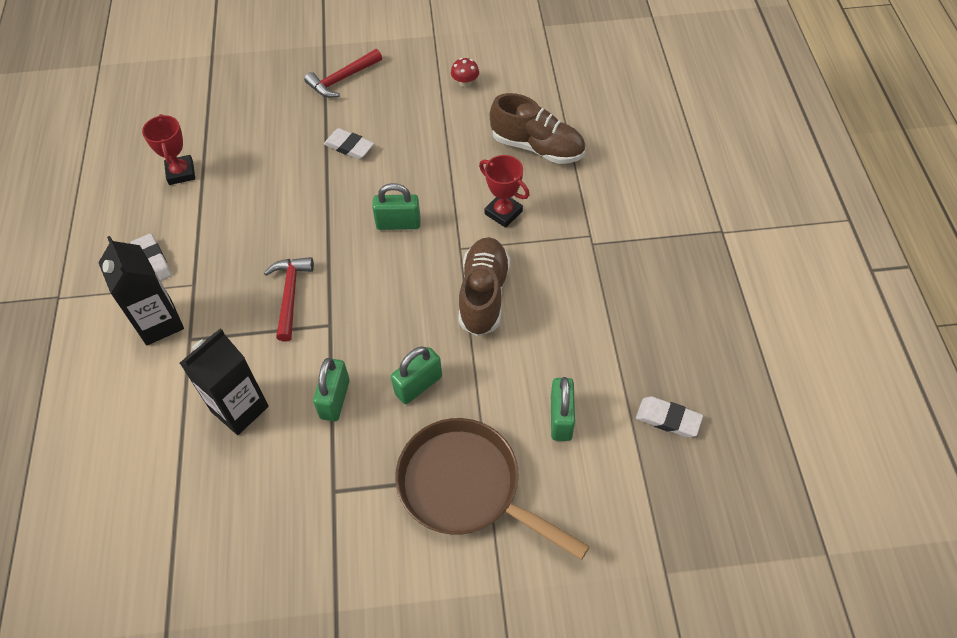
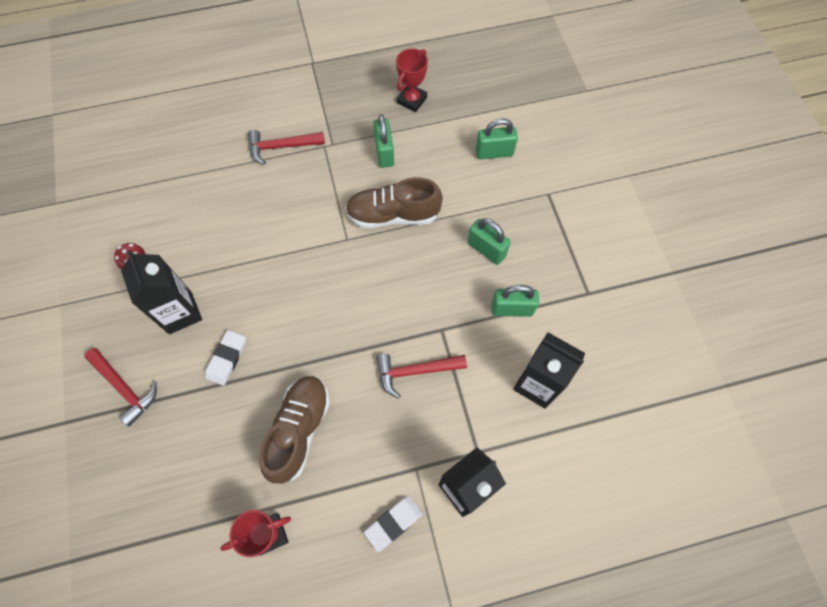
camera: 100 degrees left, 10 degrees up
green padlock [372,183,421,230] -> green padlock moved to [373,114,394,168]
brown pan [395,418,590,560] -> none
red trophy [479,155,530,228] -> red trophy moved to [396,49,428,112]
brown shoe [490,93,585,164] -> brown shoe moved to [259,376,330,484]
white eraser [636,397,703,437] -> none
none -> black carton [121,250,202,334]
none -> red hammer [248,130,325,165]

